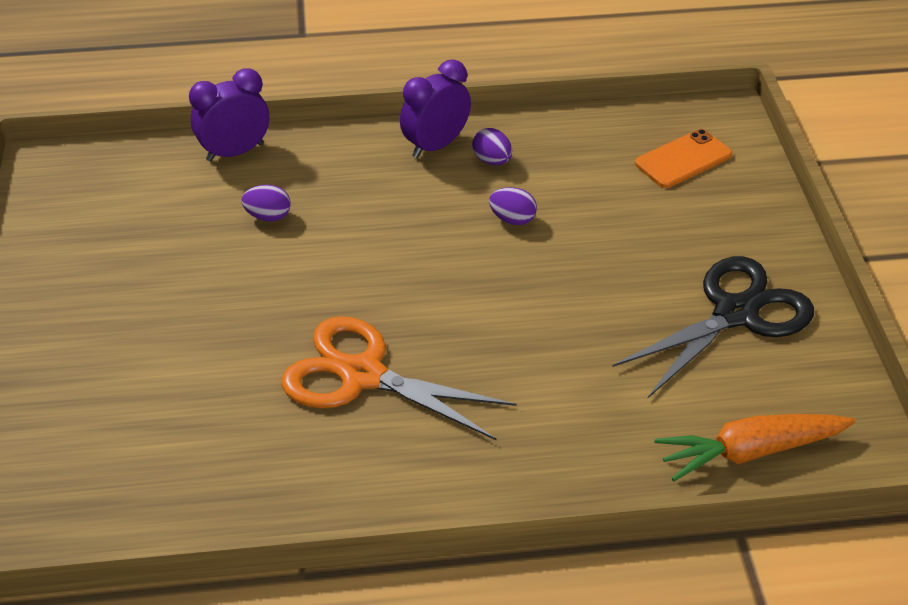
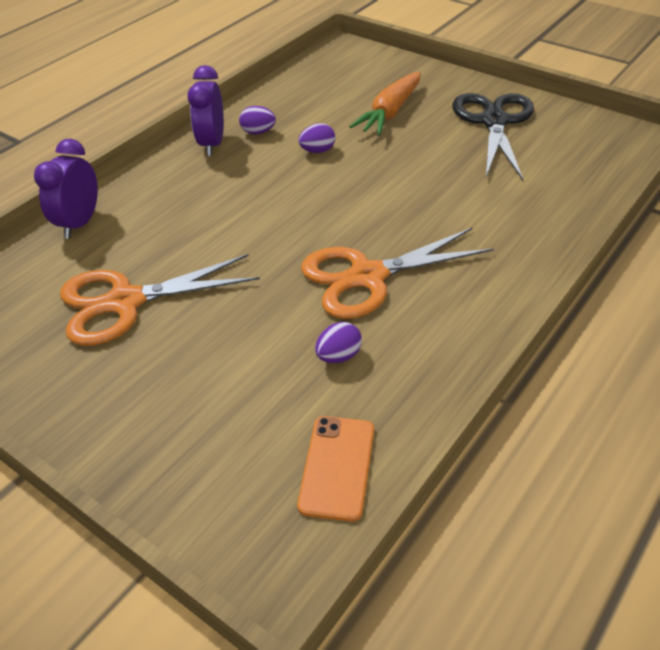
camera: 45 degrees left, 0 degrees up
purple egg [242,185,291,221] -> purple egg moved to [315,322,362,363]
orange phone [635,129,732,188] -> orange phone moved to [297,416,374,522]
orange carrot [654,414,856,481] -> orange carrot moved to [349,72,421,135]
none -> orange scissors [60,254,260,346]

